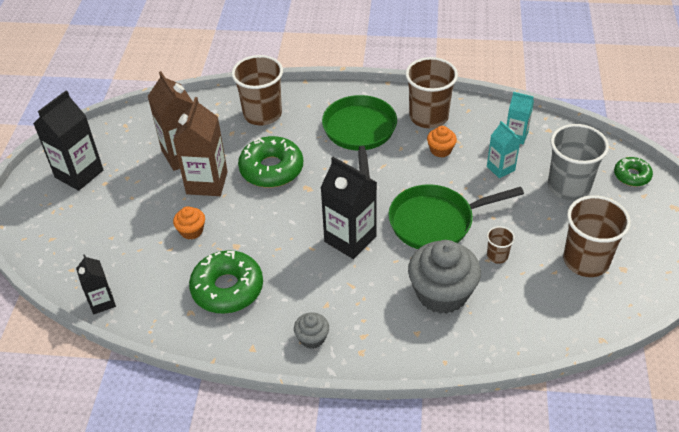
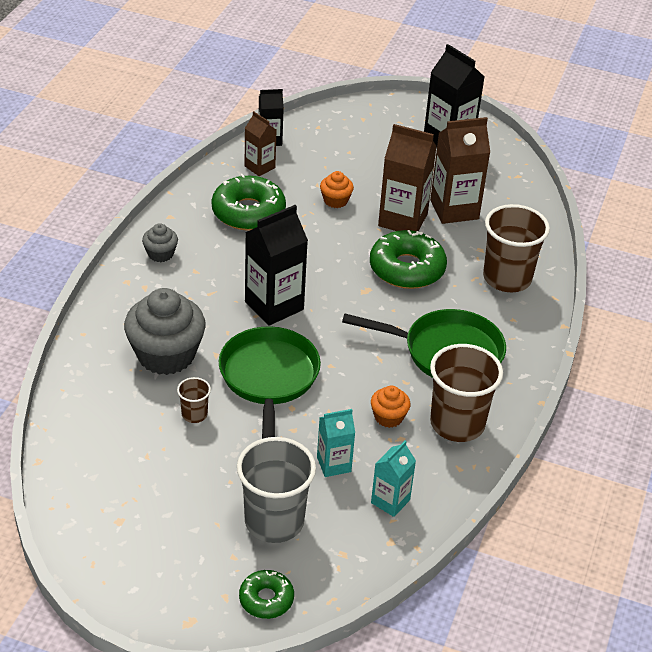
camera: 100 degrees right, 5 degrees down
brown cup [563,195,631,277] -> none
none -> brown carton [245,111,277,176]

